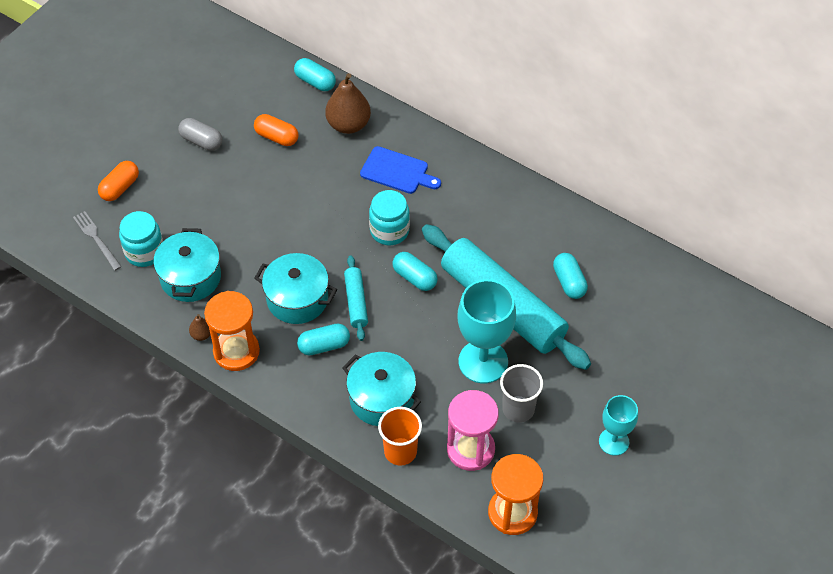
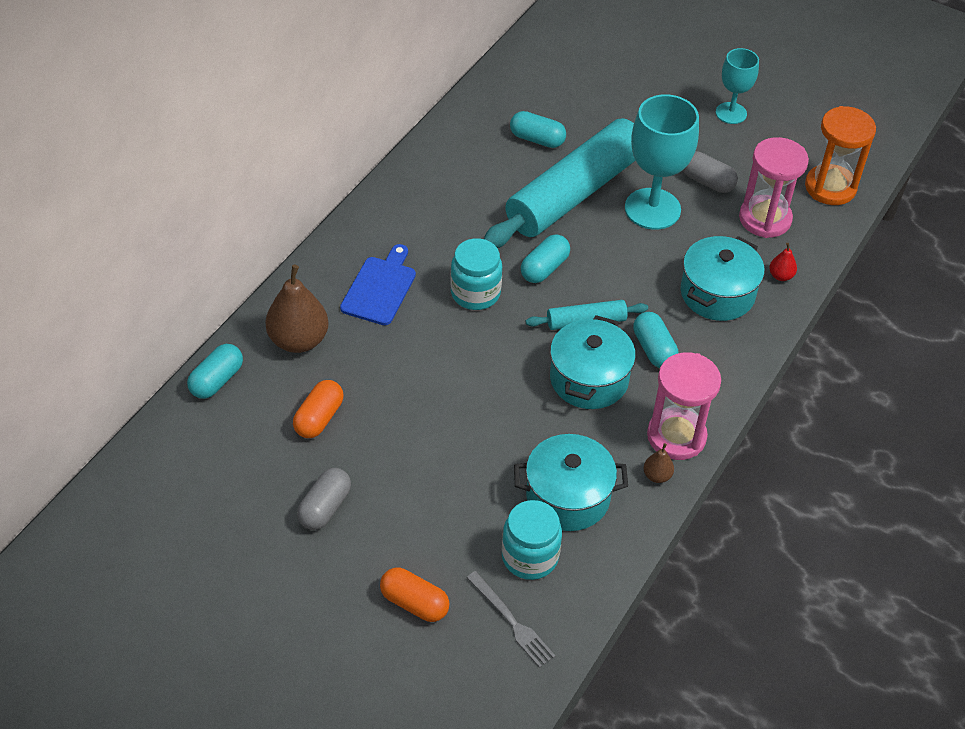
camera: 95 degrees left, 5 degrees down
grey fork [73,211,122,271] -> grey fork turned 90 degrees counterclockwise [466,571,555,668]
orange hourglass [204,291,260,371] -> pink hourglass [647,352,721,460]
orange cup [378,407,422,466] -> red pear [769,243,797,281]
grey cup [500,364,543,423] -> grey capsule [683,151,738,193]
turquoise capsule [553,253,588,299] -> turquoise capsule turned 45 degrees clockwise [510,111,566,148]

